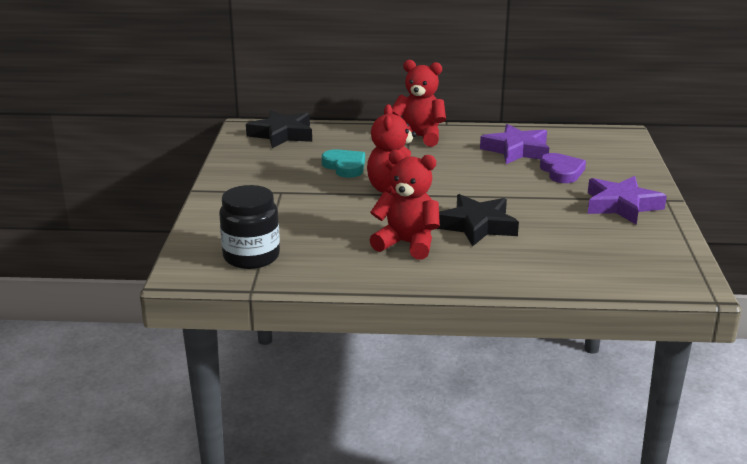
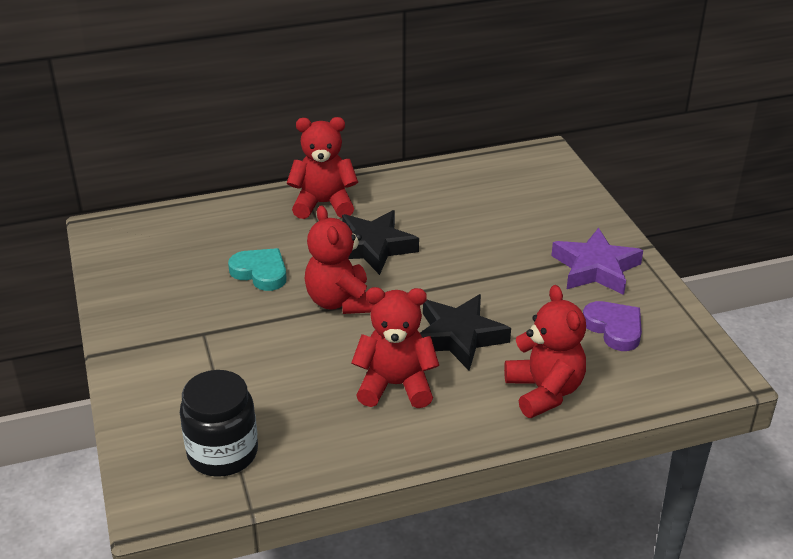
camera: 20 degrees left, 10 degrees up
black star [246,110,312,148] -> black star moved to [342,210,419,275]
purple star [480,124,549,164] -> none
purple heart [540,153,586,183] -> purple heart moved to [583,301,642,351]
none -> red teddy bear [504,285,586,418]

